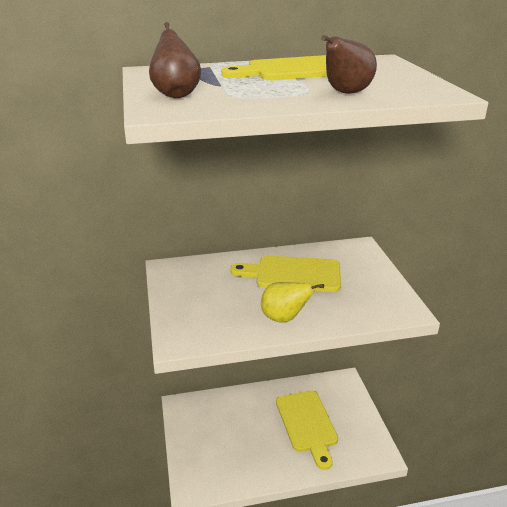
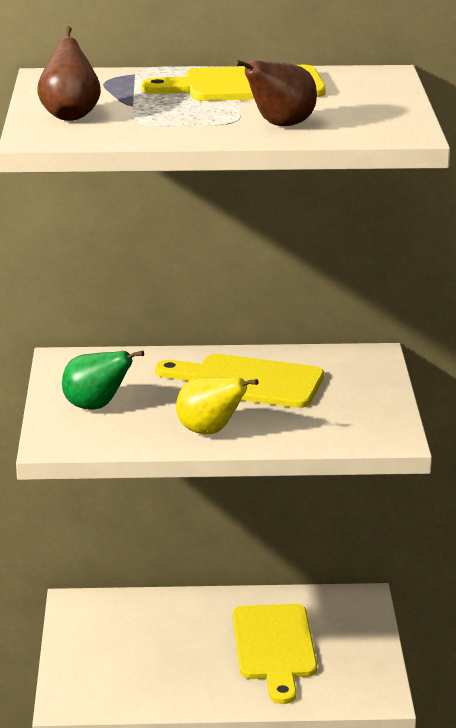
camera: 10 degrees right, 5 degrees down
none -> green pear [62,351,144,410]

